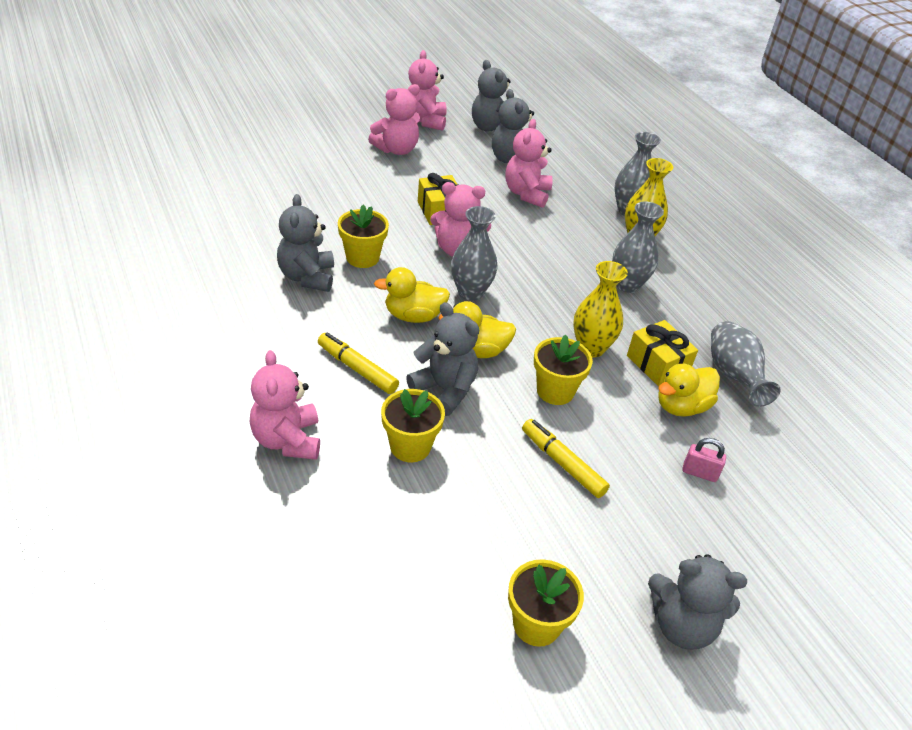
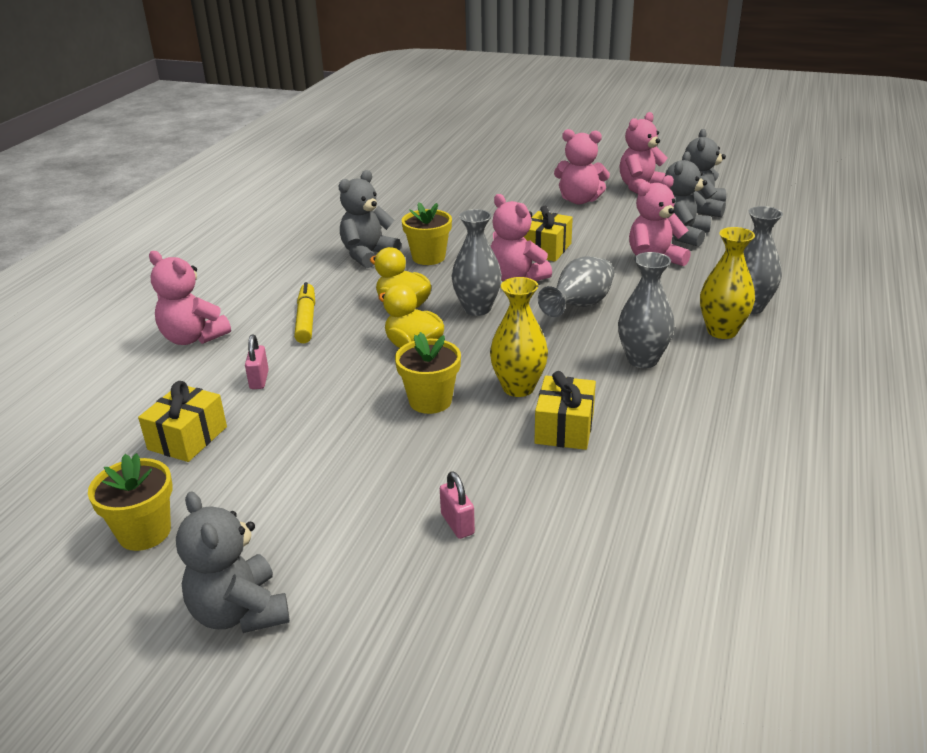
camera: 50 degrees right, 10 degrees down
pink teddy bear [250,350,320,460] -> pink teddy bear turned 90 degrees counterclockwise [149,251,231,345]
yellow flower pot [381,389,445,462] -> pink padlock [245,335,269,389]
grey teddy bear [406,302,479,416] -> none
yellow marker [522,419,610,498] -> none
yellow duck [658,364,720,417] -> none
grey vase [711,321,781,407] -> grey vase moved to [538,256,614,317]
none -> yellow gift [138,381,227,462]

